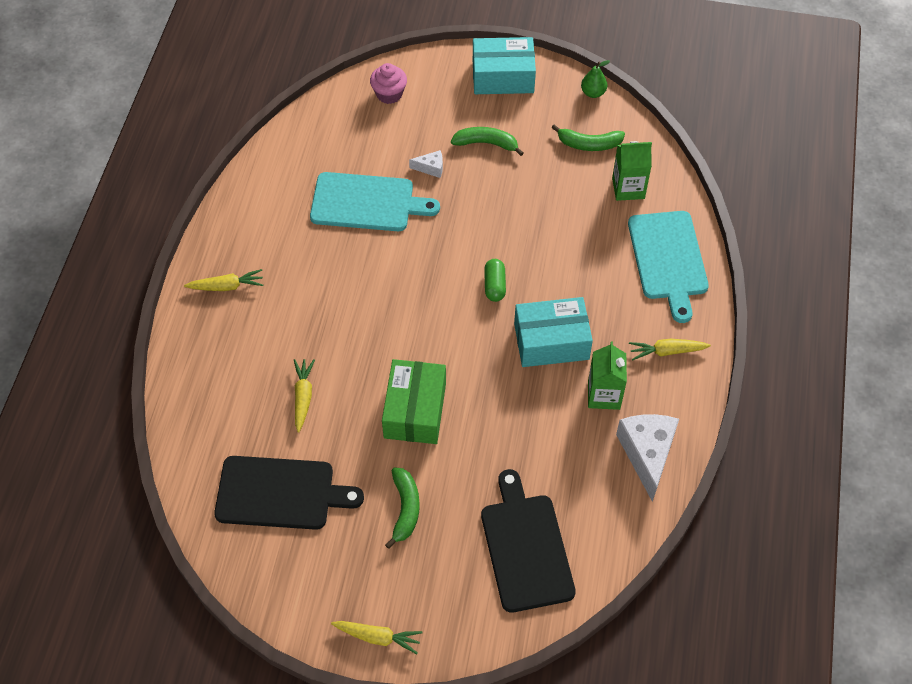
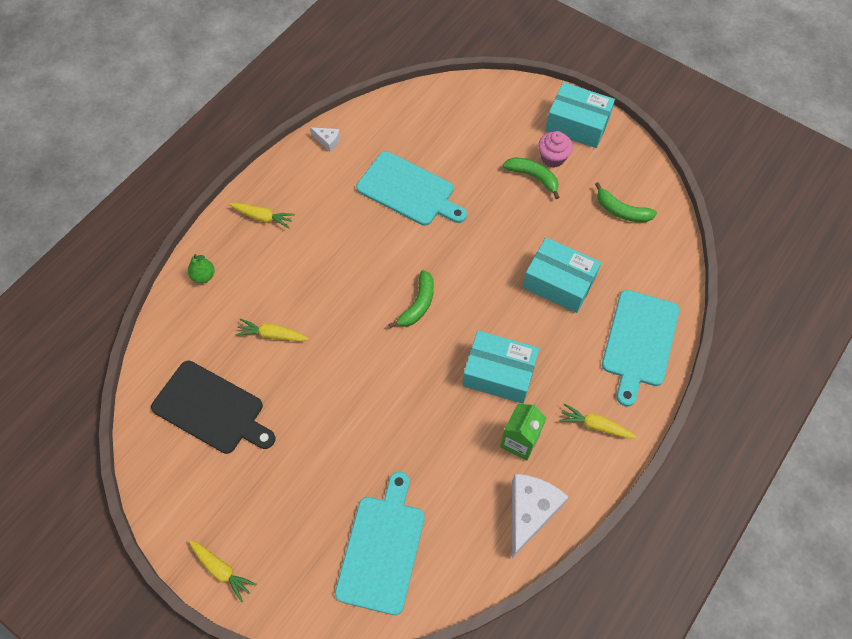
camera: 25 degrees right, 5 degrees up
yellow carrot [294,359,315,432] -> yellow carrot turned 105 degrees counterclockwise [235,319,309,341]
pink cupcake [370,63,407,104] -> pink cupcake moved to [538,131,573,168]
green box [382,359,446,444] -> none
green banana [385,467,420,549] -> green banana moved to [389,270,434,328]
white cheese [409,150,443,178] -> white cheese moved to [310,127,340,152]
black cutting board [481,469,576,613] -> turquoise cutting board [335,472,425,615]
green capsule [484,259,506,302] -> none
green pear [581,60,610,98] -> green pear moved to [188,254,214,283]
green carton [612,141,652,201] -> none
none -> turquoise box [523,237,601,313]

